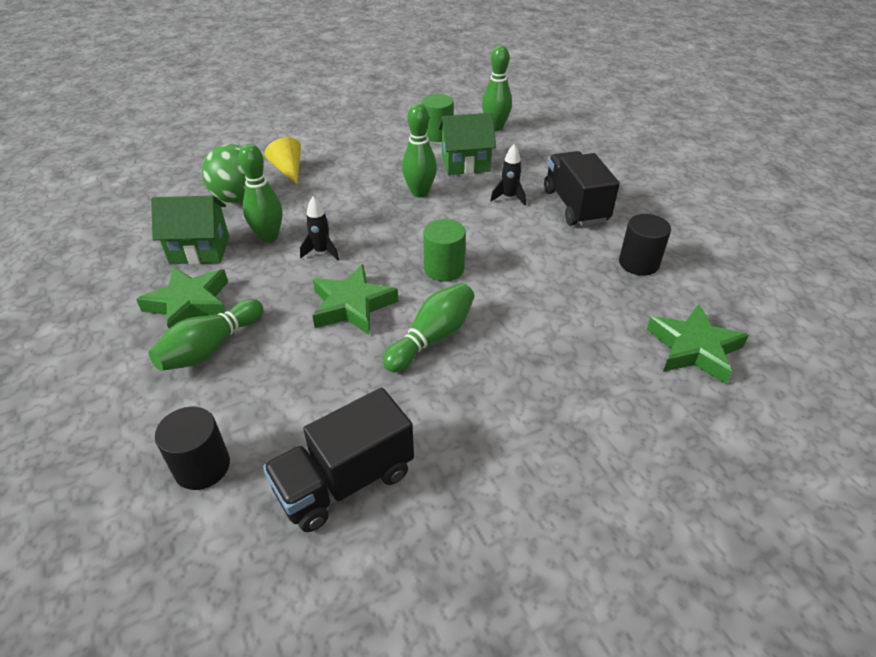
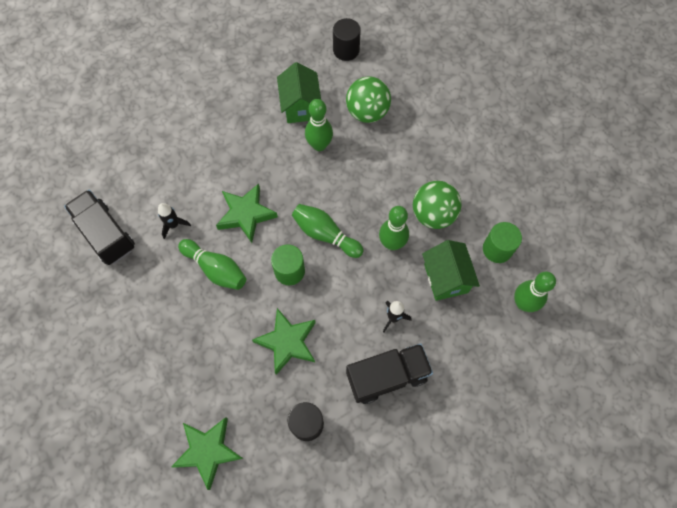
camera: 85 degrees right, 25 degrees up
green star [136,267,228,329] -> green star moved to [252,308,316,375]
green bowling pin [149,299,263,371] -> green bowling pin moved to [292,204,364,258]
black cylinder [155,407,230,490] -> black cylinder moved to [333,18,361,61]
yellow cone [265,137,301,184] -> none
black rocket [300,197,339,261] -> black rocket moved to [158,203,191,239]
none -> green ball [413,181,461,229]

